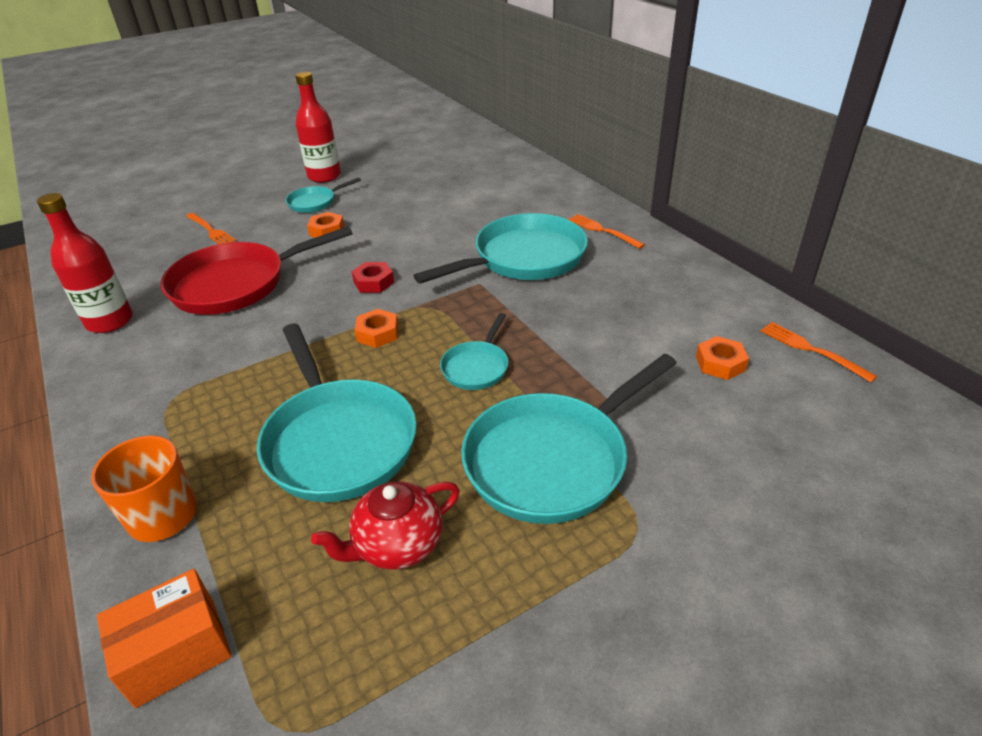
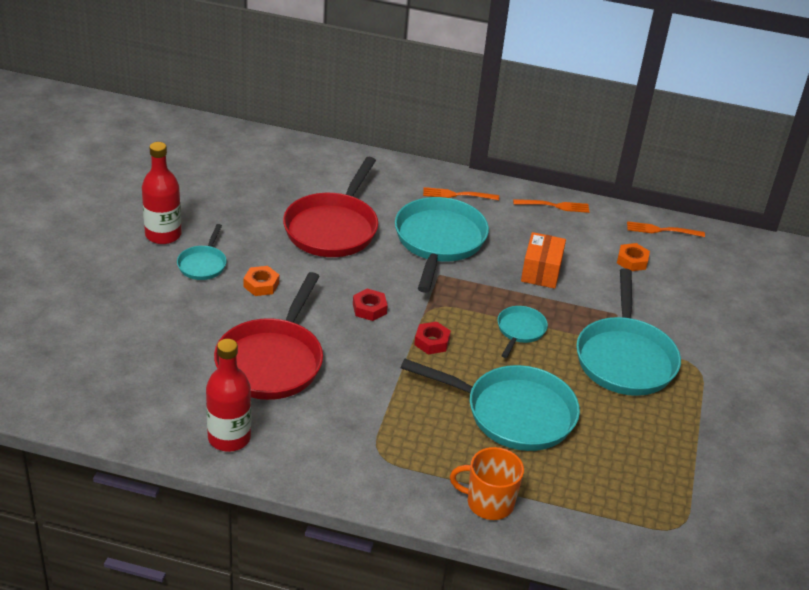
camera: 50 degrees left, 0 degrees up
orange box [97,569,232,708] -> orange box moved to [521,232,566,289]
orange fork [186,213,236,244] -> orange fork moved to [513,199,590,213]
red teapot [311,481,460,570] -> none
orange nut [355,309,398,348] -> red nut [414,322,451,354]
turquoise pan [440,313,509,390] -> turquoise pan turned 135 degrees counterclockwise [497,306,548,358]
none -> red pan [283,157,378,257]

